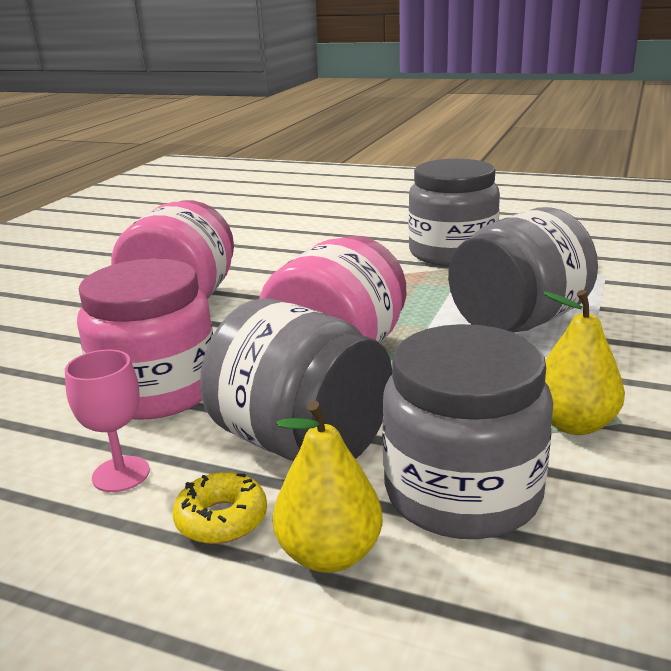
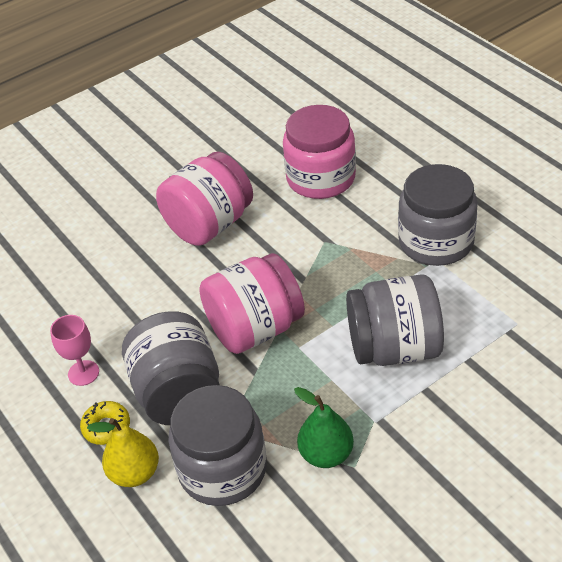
camera: 35 degrees right, 20 degrees up
pink jar [77,259,213,420] -> pink jar moved to [283,105,356,199]
yellow pear [543,290,625,435] -> green pear [294,387,354,468]

